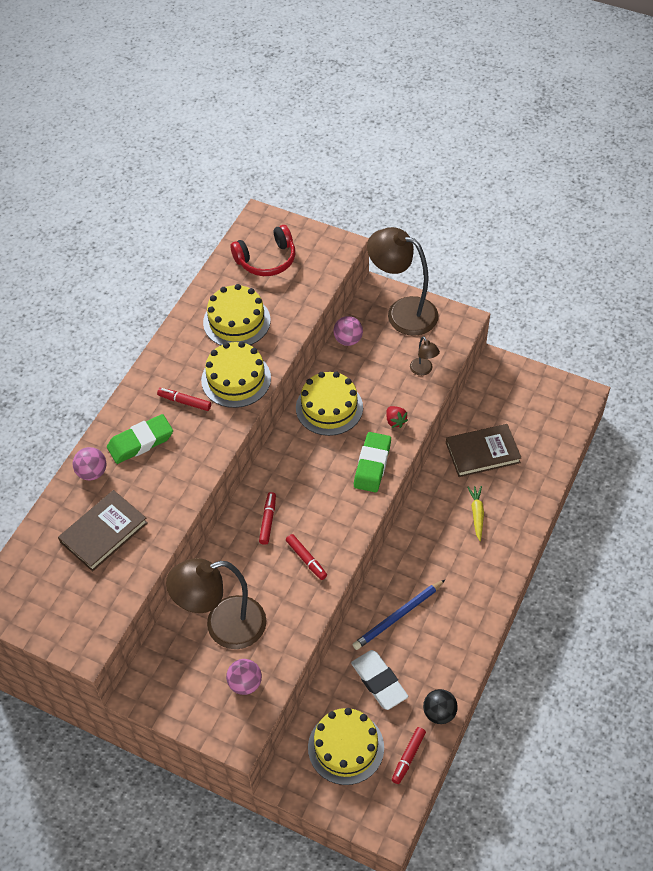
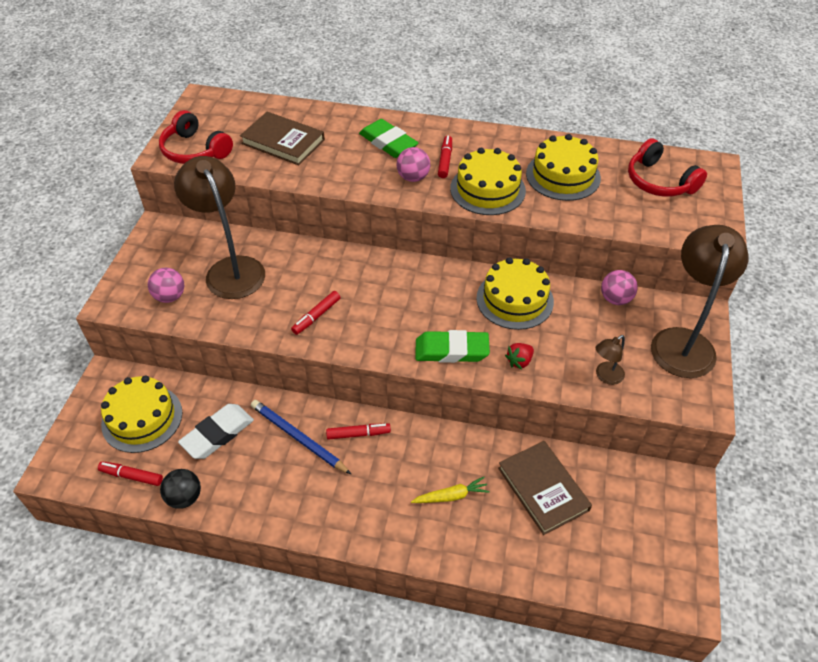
camera: 75 degrees right, 5 degrees down
pink ball [72,447,107,481] -> pink ball moved to [397,147,430,182]
red marker [259,492,276,545] -> red marker moved to [326,423,391,440]
none -> red headphones [159,110,233,164]

